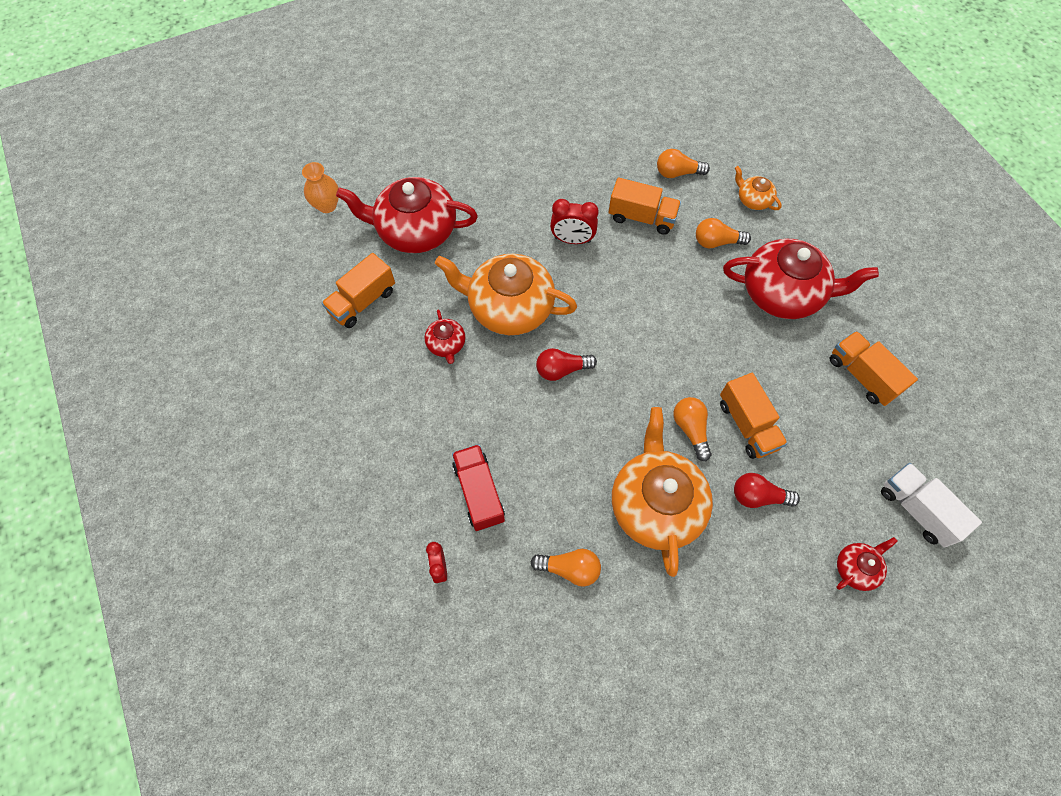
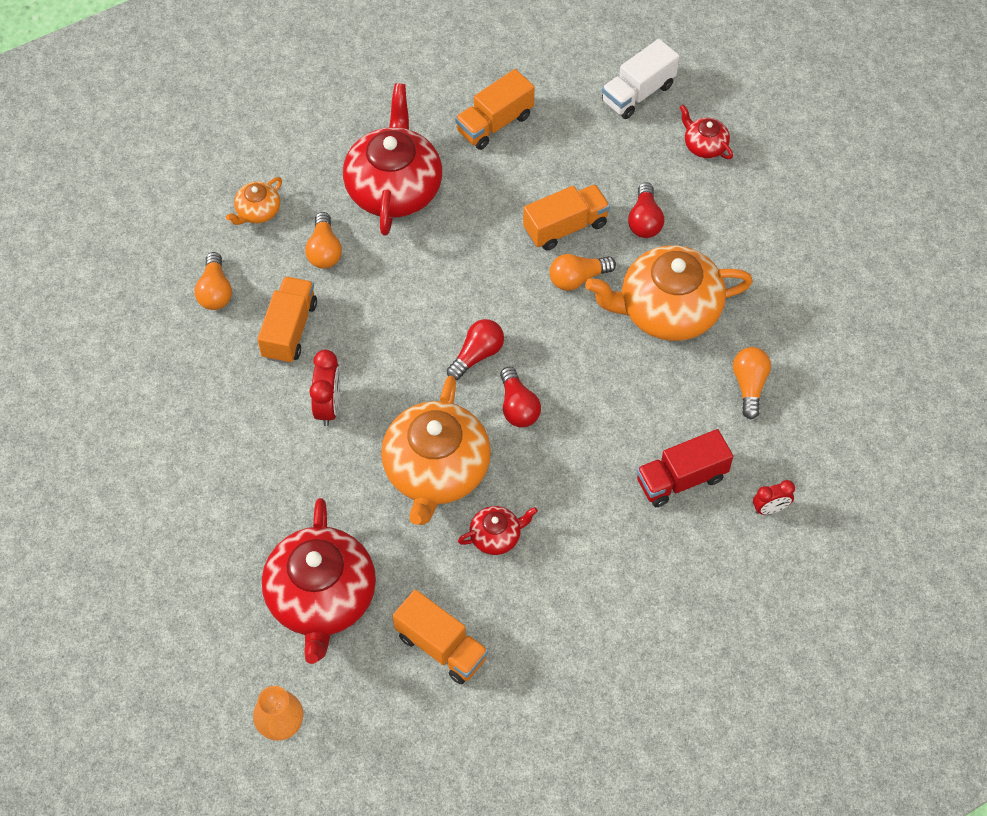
camera: 95 degrees left, 5 degrees down
none -> red light bulb [447,319,504,380]

